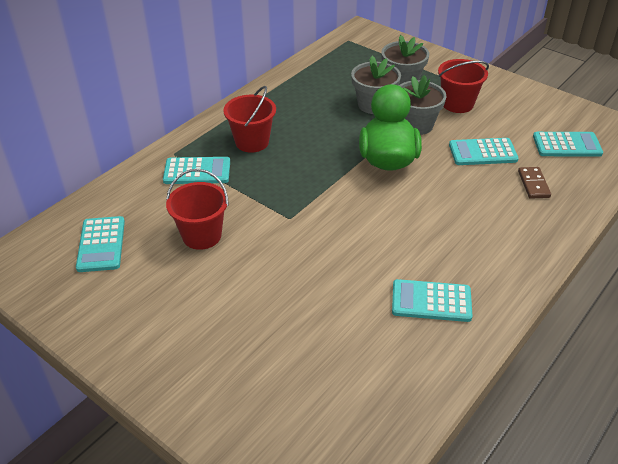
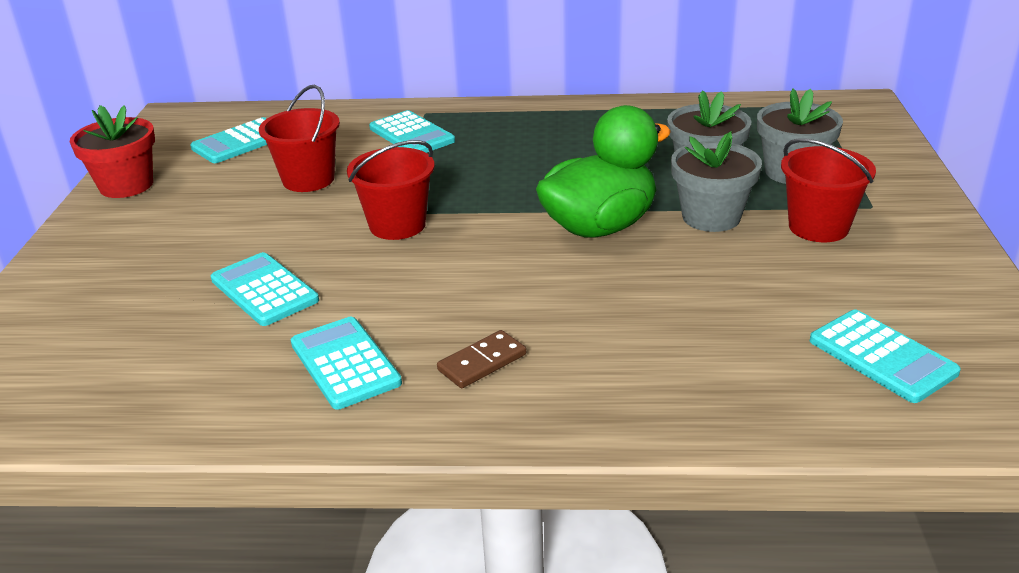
camera: 55 degrees right, 10 degrees down
red bucket [223,86,276,153] -> red bucket moved to [347,140,435,240]
turquoise calculator [449,138,519,165] -> turquoise calculator moved to [211,252,319,326]
brown domino [518,167,551,199] -> brown domino moved to [437,330,526,388]
none -> red flower pot [70,105,155,198]

